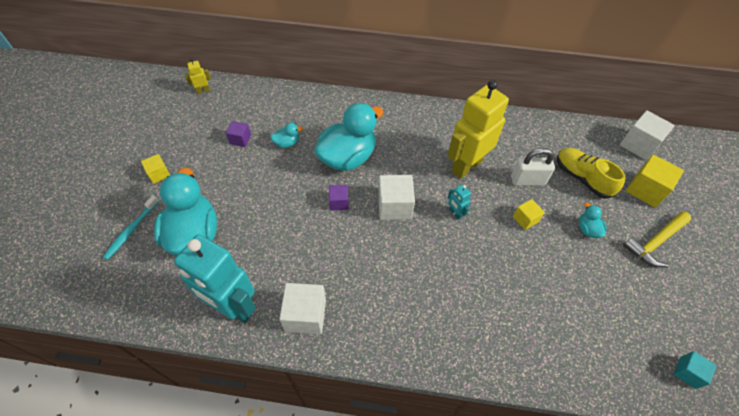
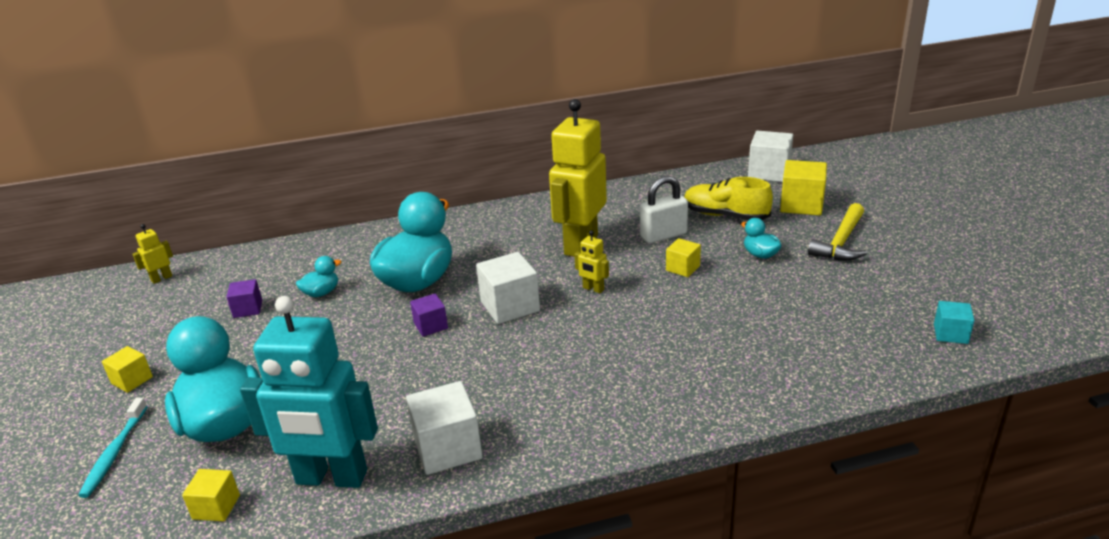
camera: 20 degrees left, 25 degrees down
turquoise robot [448,184,471,220] -> yellow robot [574,230,609,293]
none -> yellow cube [182,469,240,521]

